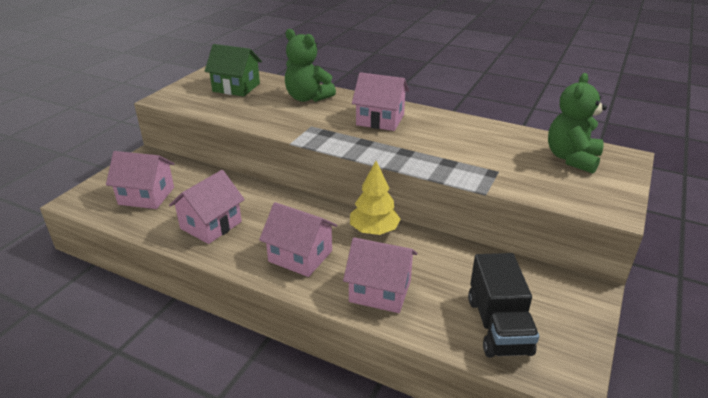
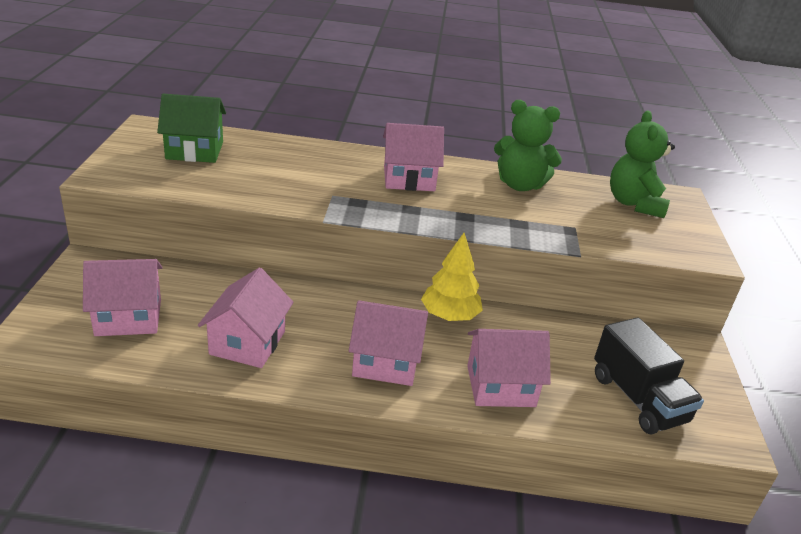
camera: 25 degrees left, 0 degrees up
green teddy bear [285,29,336,102] -> green teddy bear moved to [494,100,562,191]

